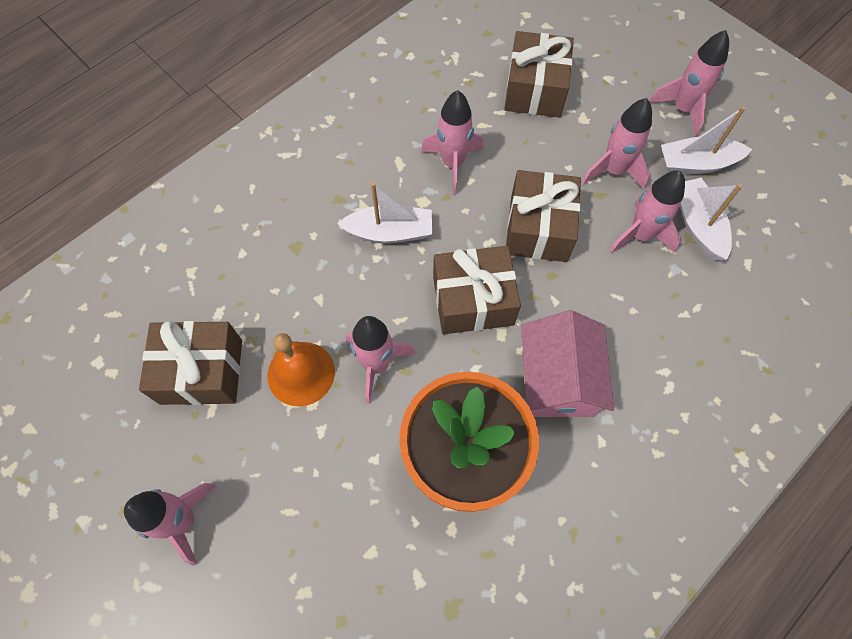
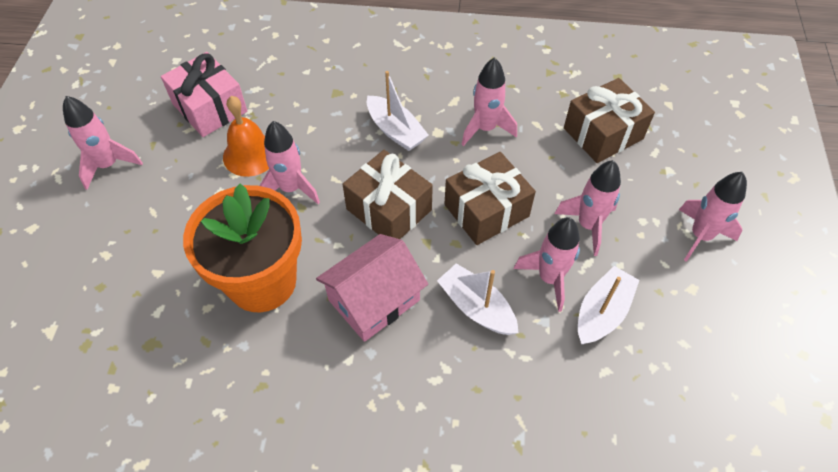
camera: 50 degrees right, 10 degrees down
brown gift [139,321,242,405] -> pink gift [161,52,247,137]
white boat [661,106,752,174] -> white boat moved to [437,263,518,335]

